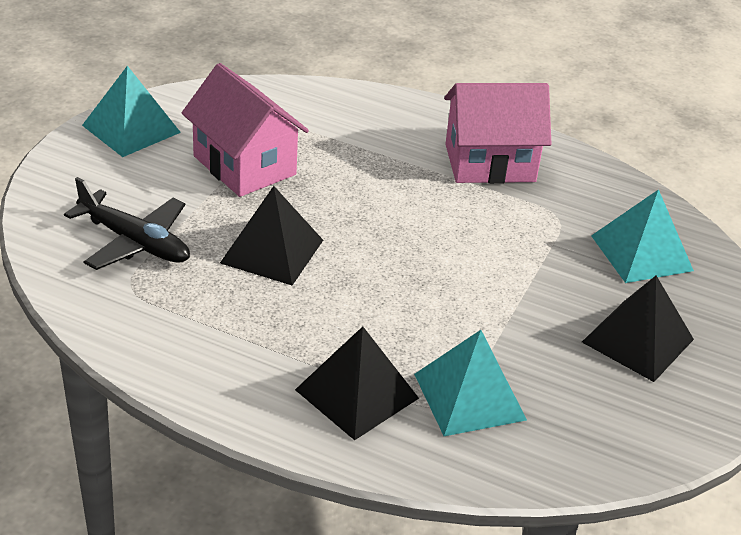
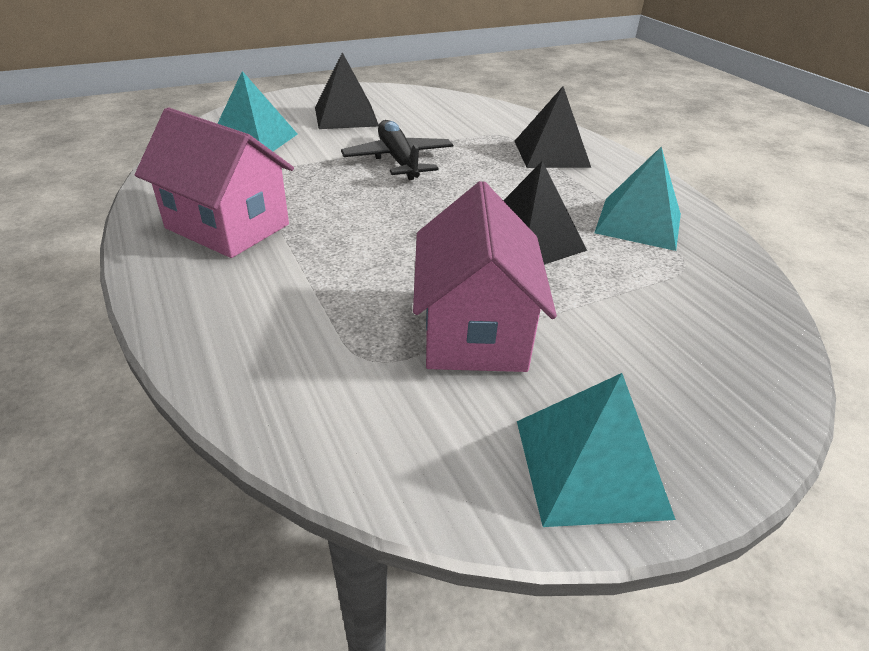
camera: 140 degrees left, 0 degrees up
black plane [64,177,190,270] -> black plane moved to [341,120,453,180]
turquoise pyramid [414,330,527,436] -> turquoise pyramid moved to [594,147,681,251]

